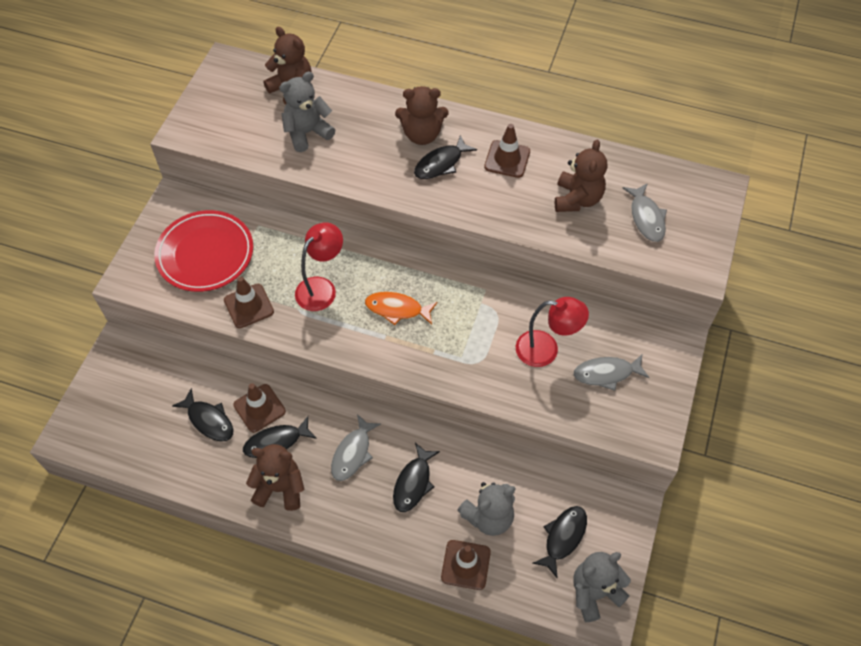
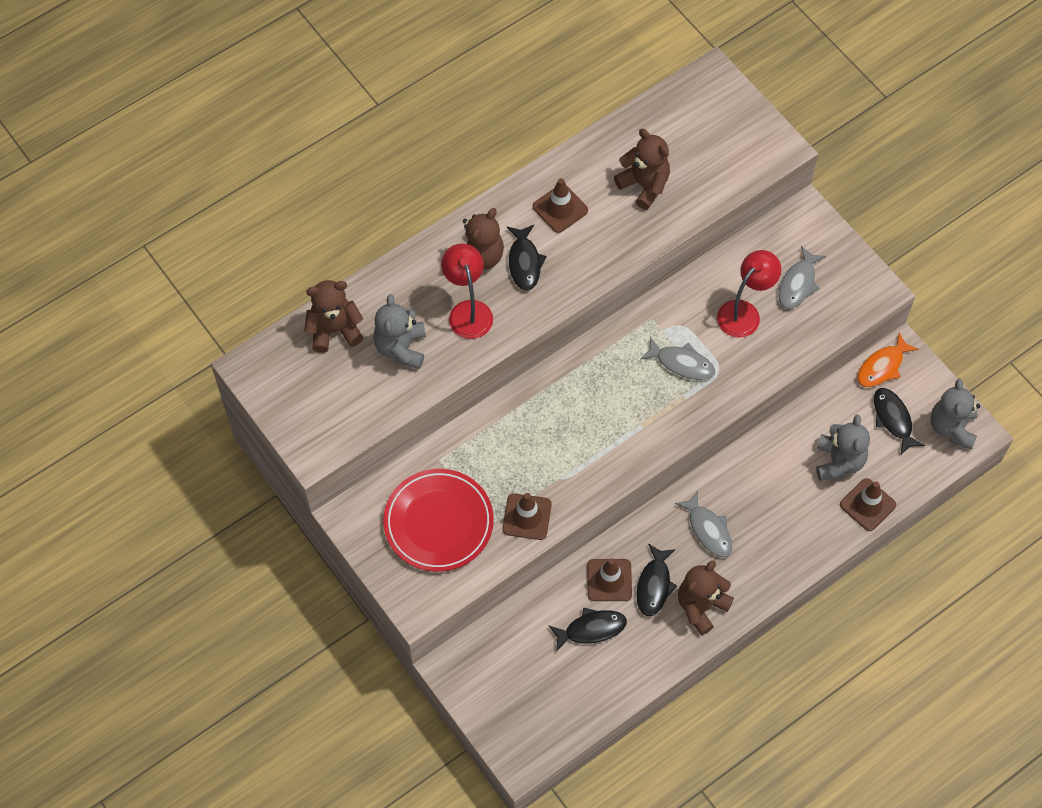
camera: 55 degrees left, 5 degrees up
red lamp [295,222,343,311] -> red lamp moved to [441,243,493,339]
orange fish [365,292,437,325] -> orange fish moved to [857,333,919,387]
black fish [393,443,440,512] -> none
grey fish [623,183,667,242] -> grey fish moved to [640,337,715,380]

